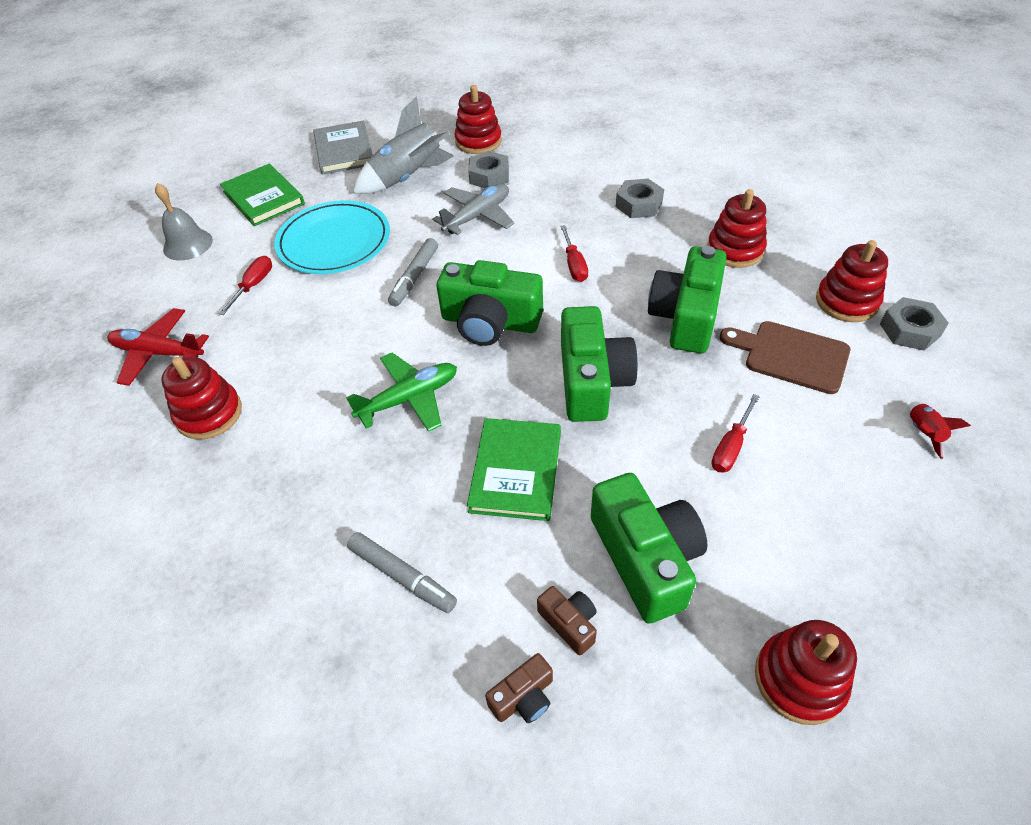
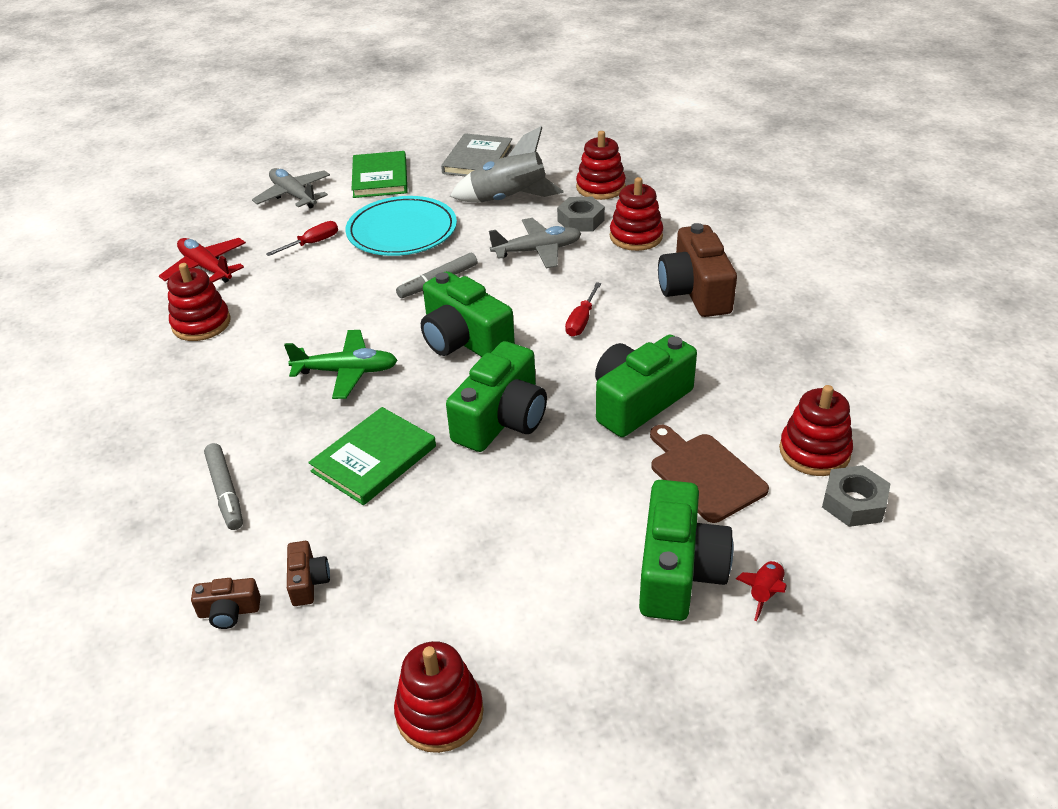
camera: 30 degrees right, 10 degrees down
grey bell [155,183,213,260] -> grey plane [252,168,330,209]
green camera [591,473,707,624] -> green camera moved to [639,480,733,621]
grey nut [616,178,664,218] -> brown camera [658,223,737,317]
red stacking toy [707,189,767,268] -> red stacking toy moved to [610,177,663,251]
red screwdriver [711,394,760,473] -> none

